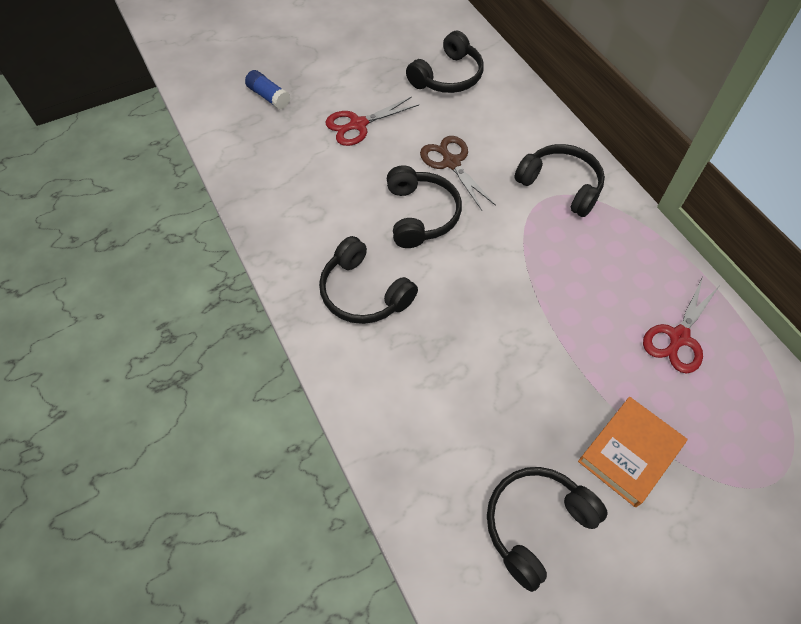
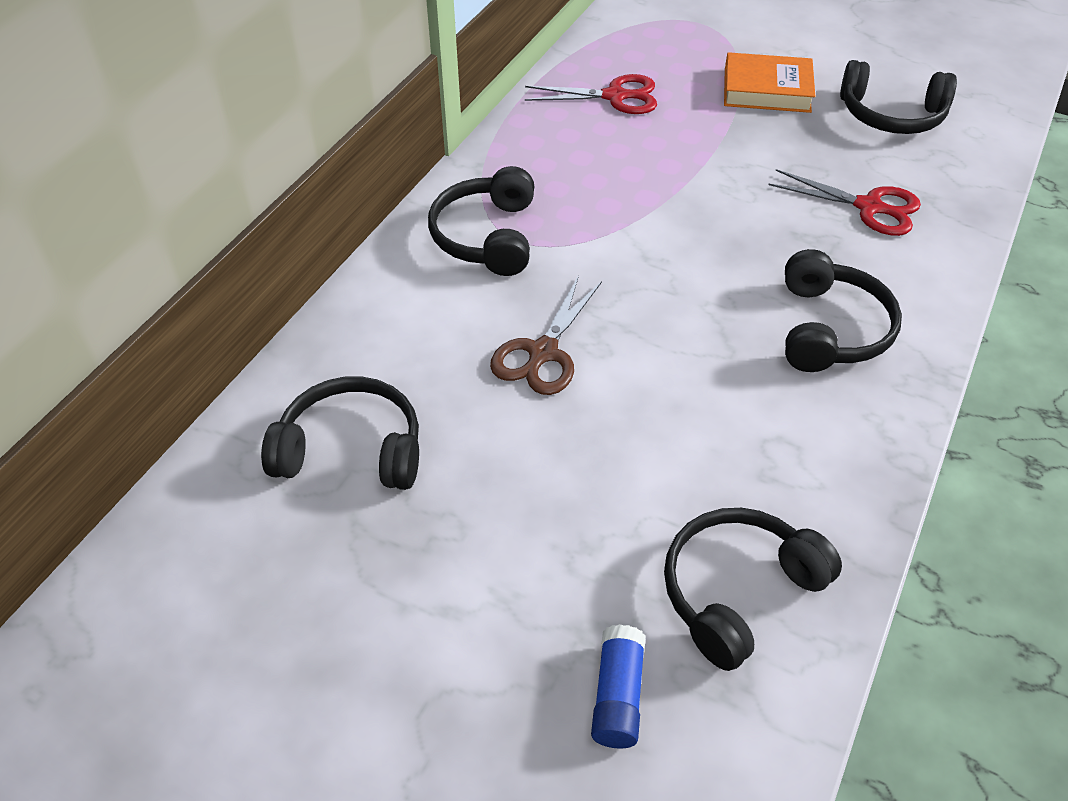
camera: 125 degrees left, 10 degrees down
red scissors [326,96,419,146] -> red scissors moved to [768,169,921,236]
black headphones [387,165,462,248] -> black headphones moved to [664,508,842,671]

